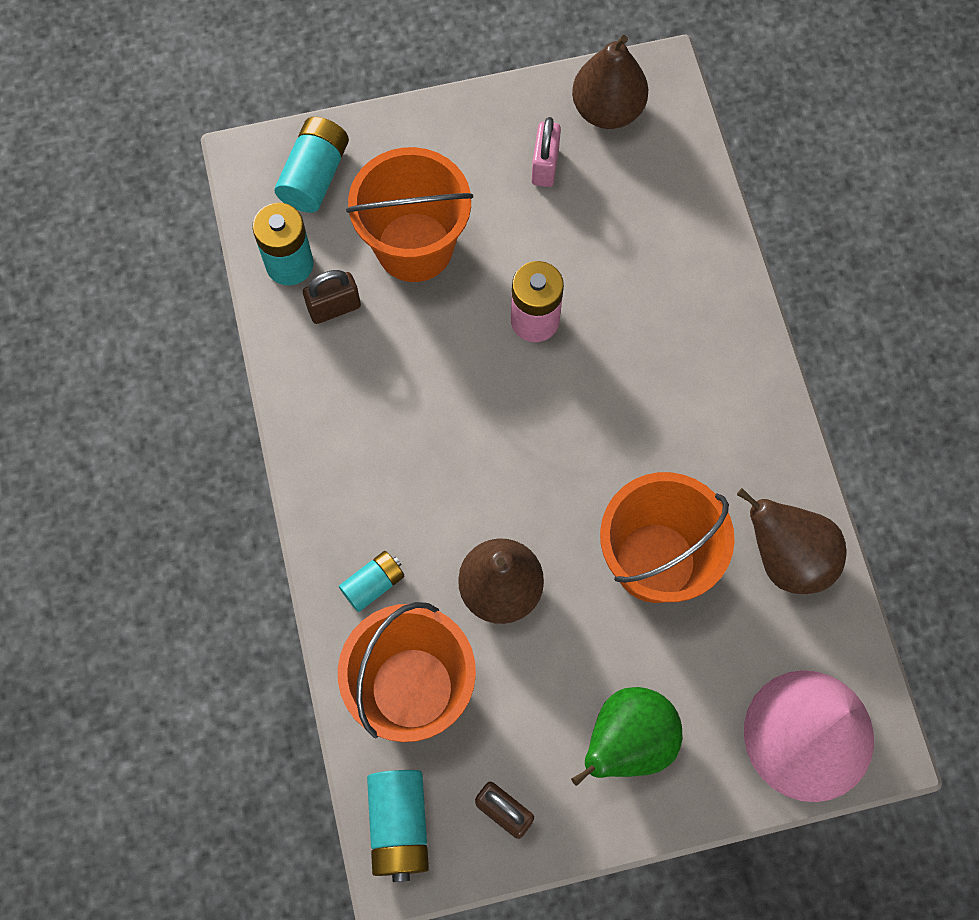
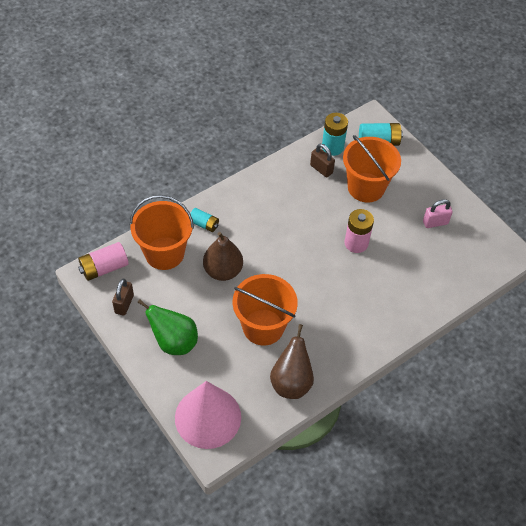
camera: 65 degrees right, 15 degrees down
turquoise battery [367,770,429,882] -> pink battery [78,242,129,281]
brown pear [572,35,648,129] -> none

